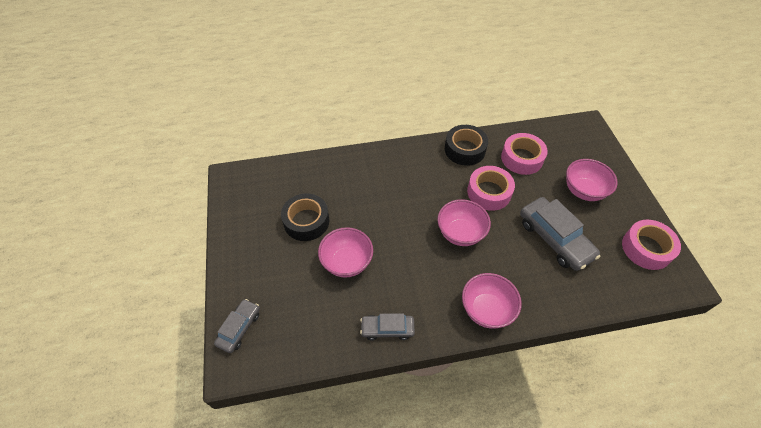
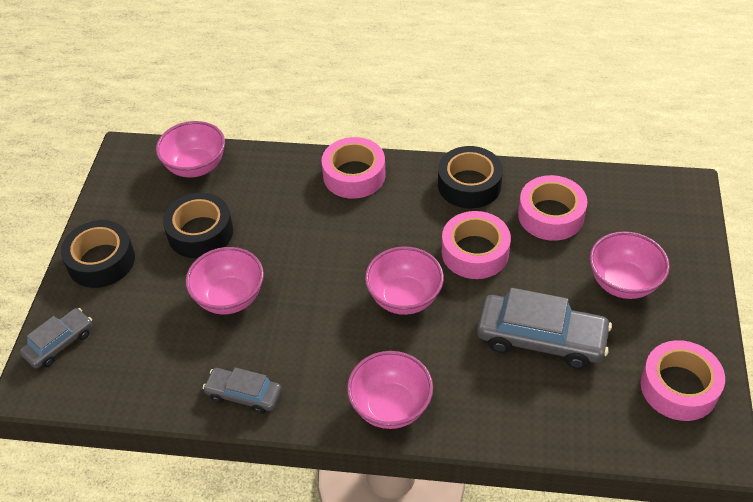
camera: 20 degrees right, 5 degrees down
grey car [520,197,600,271] -> grey car turned 60 degrees counterclockwise [477,288,612,369]
none -> black tape [61,220,135,288]
none -> pink bowl [156,121,225,178]
none -> pink tape [321,137,386,199]

